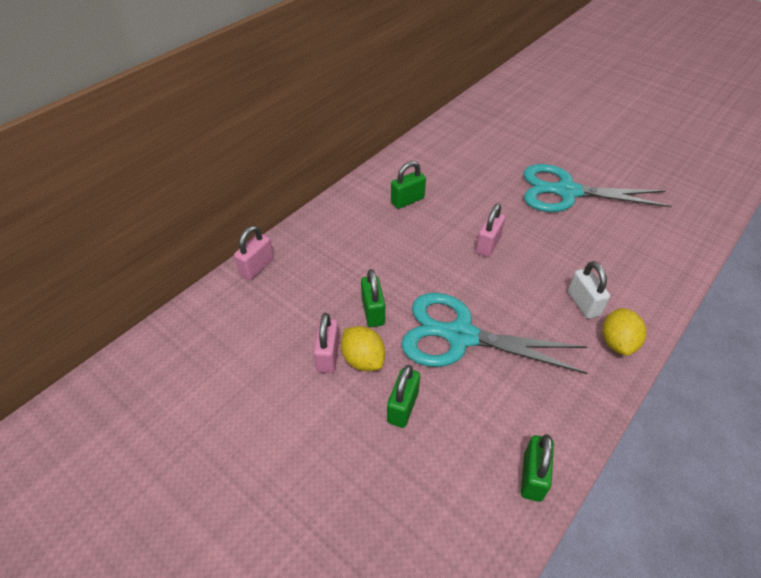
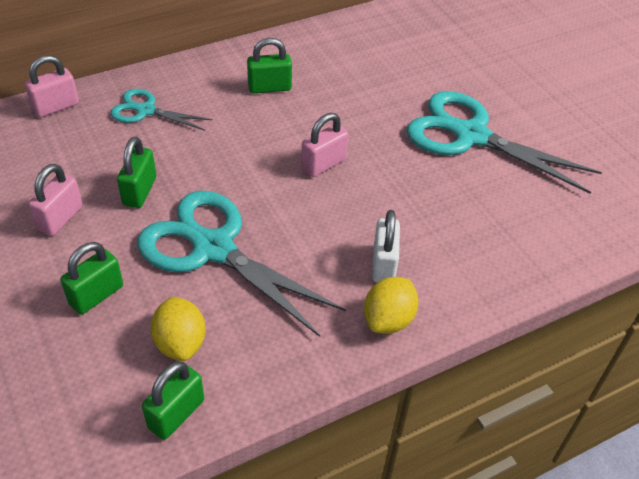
camera: 20 degrees right, 0 degrees up
yellow lemon [341,326,385,371] -> yellow lemon moved to [150,297,206,361]
none -> turquoise scissors [111,89,213,131]

